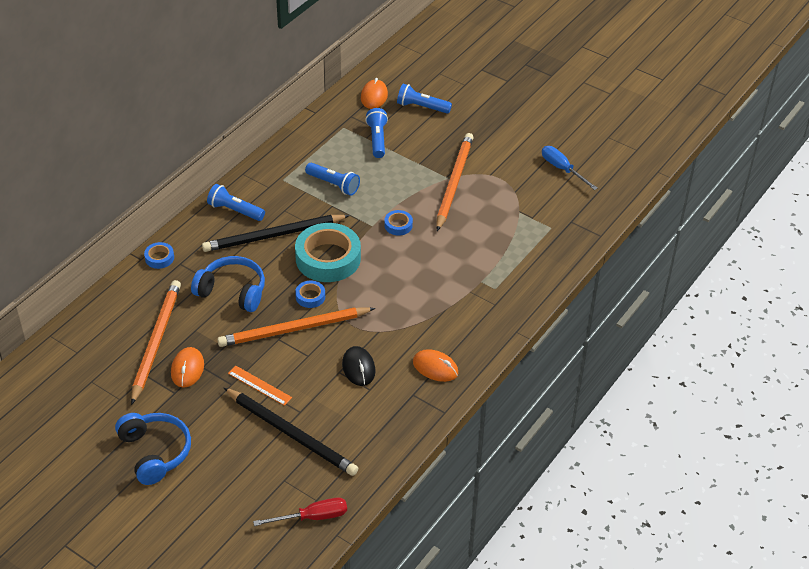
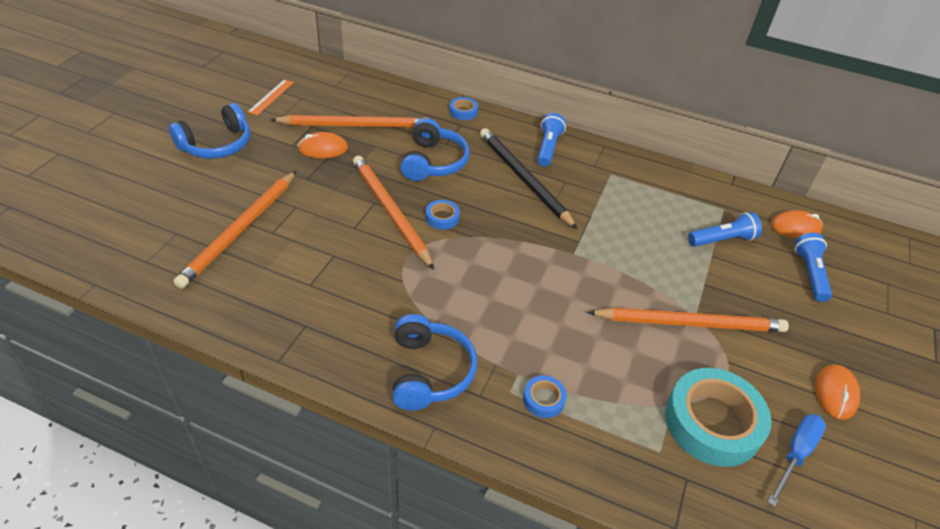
camera: 75 degrees right, 0 degrees up
black pencil [224,388,359,476] -> orange pencil [173,171,296,289]
orange ruler [228,366,292,406] -> orange ruler moved to [248,79,294,116]
red screwdriver [253,498,347,526] -> none
turquoise tape [295,223,361,282] -> turquoise tape moved to [665,368,771,467]
blue flashlight [305,163,360,195] -> none
black mouse [342,346,375,386] -> none
blue tape [384,210,413,236] -> blue tape moved to [523,376,567,418]
orange mouse [413,349,458,382] -> orange mouse moved to [815,364,860,420]
none -> blue headphones [392,314,478,411]

